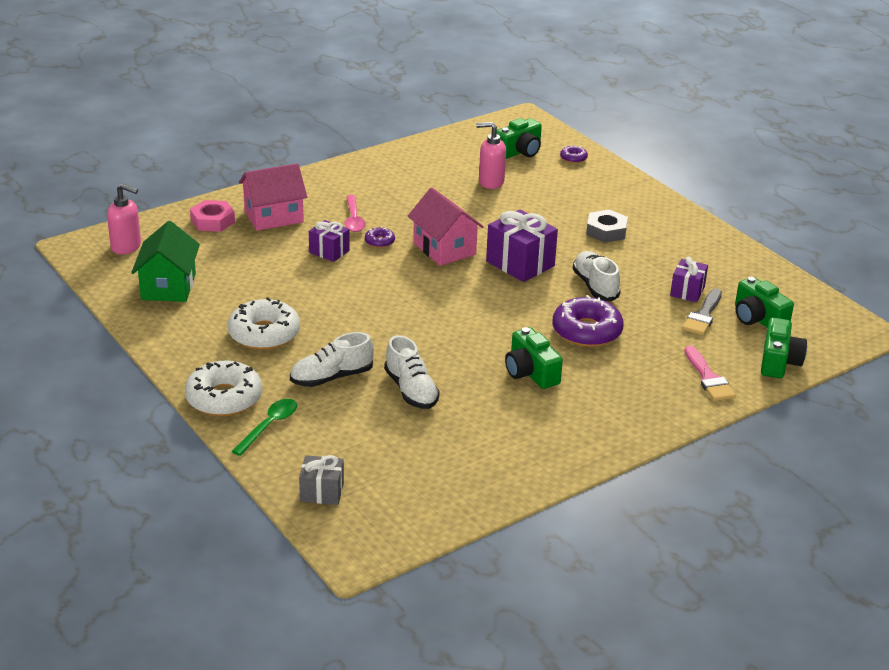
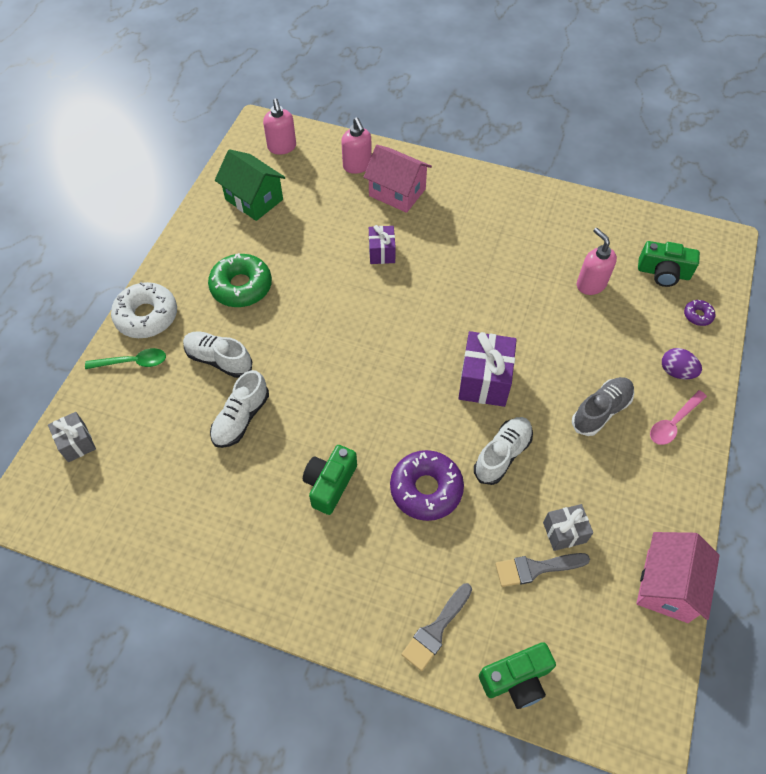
camera: 55 degrees right, 25 degrees up
green house [131,221,200,302] -> green house turned 75 degrees clockwise [215,149,286,221]
pink nut [190,200,235,232] -> pink soap dispenser [341,117,372,174]
white donut [228,297,300,350] -> green donut [208,253,272,307]
pink spoon [344,195,366,232] -> pink spoon moved to [650,390,707,445]
purple donut [365,227,395,248] -> none
pink house [408,188,484,266] -> pink house moved to [636,532,720,623]
grey nut [586,209,628,243] -> grey shoe [572,377,634,436]
purple gift [670,256,708,302] -> grey gift [543,504,593,551]
pink brush [685,345,736,401] -> grey brush [401,583,472,671]
green camera [735,277,794,327] -> none
none -> purple egg [662,348,702,379]

